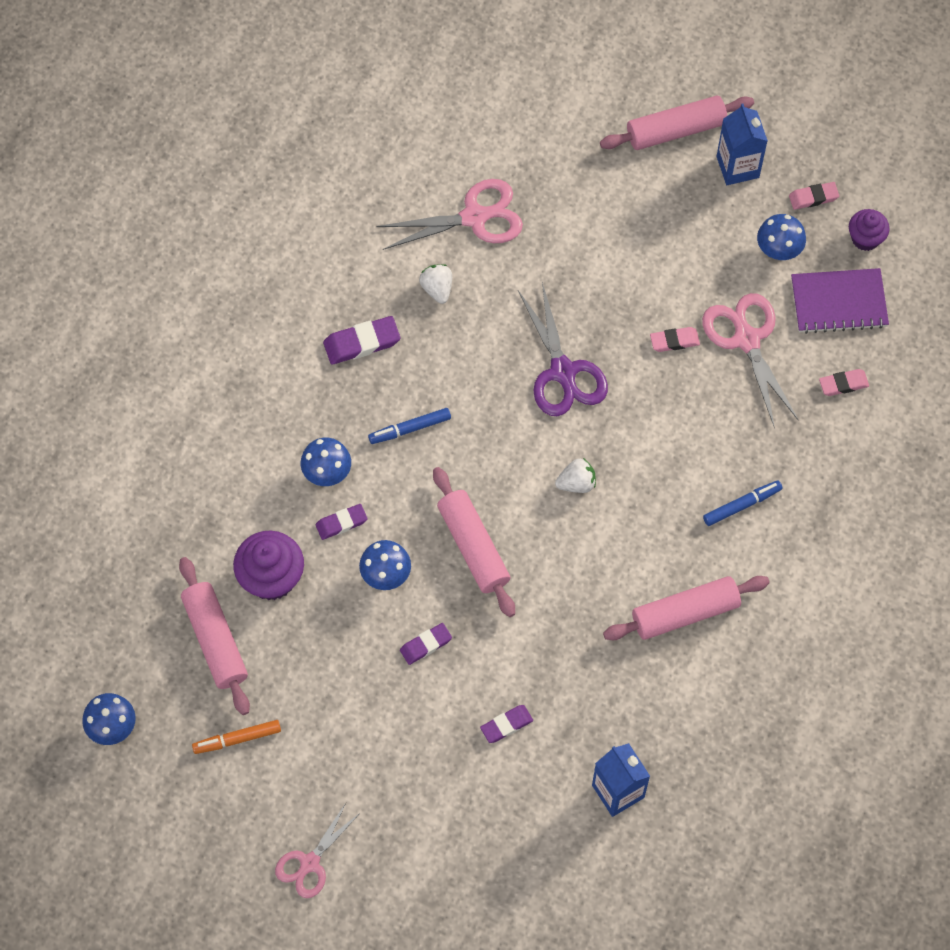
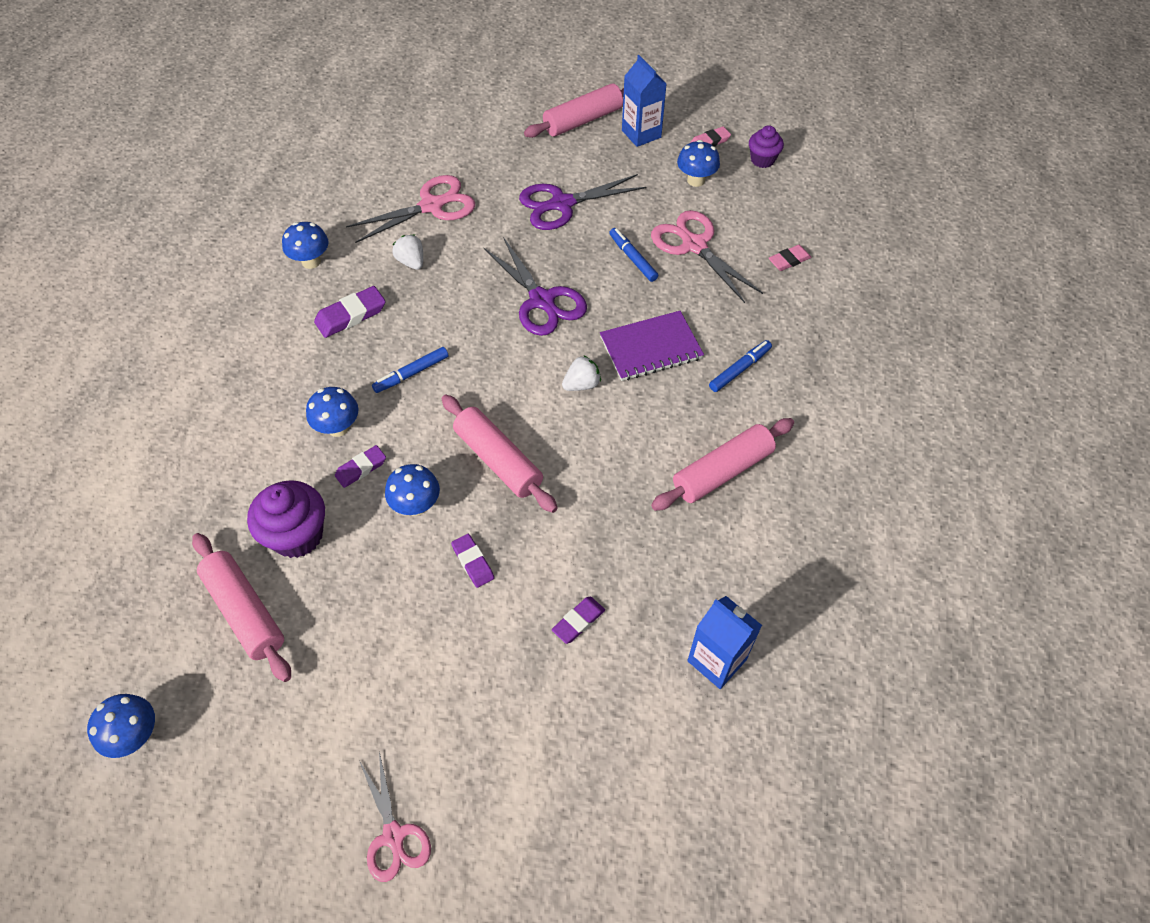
camera: 15 degrees left, 10 degrees down
orange marker [192,720,281,754] -> none
pink scissors [275,803,361,898] -> pink scissors turned 45 degrees counterclockwise [360,752,431,882]
purple eraser [400,623,452,665] -> purple eraser turned 75 degrees counterclockwise [451,534,494,588]
pink eraser [650,327,700,352] -> blue marker [609,228,658,282]
purple notebook [791,268,889,334] -> purple notebook moved to [600,311,704,381]
none -> blue mushroom [282,222,329,269]
none -> purple scissors [519,174,646,230]

